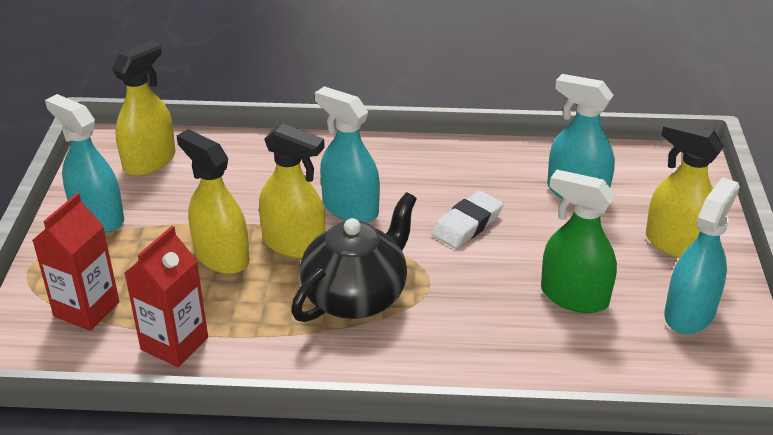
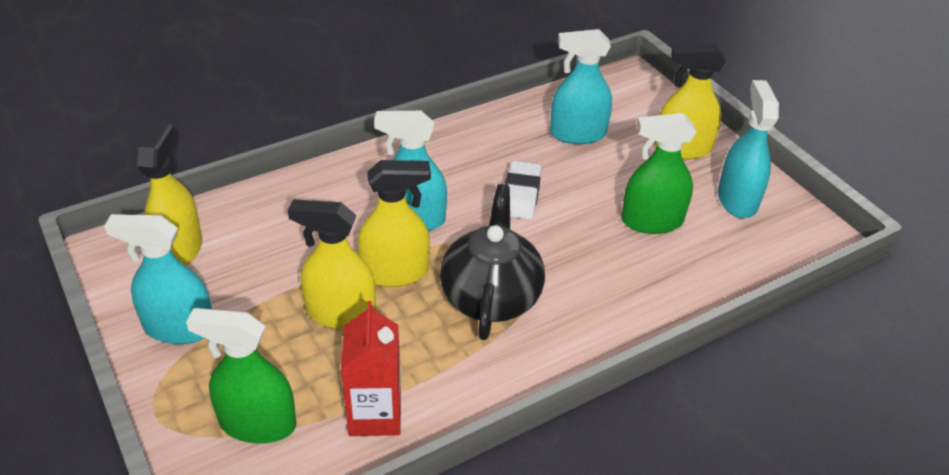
camera: 35 degrees left, 5 degrees up
red carton [32,193,119,331] -> green spray bottle [186,308,296,444]

